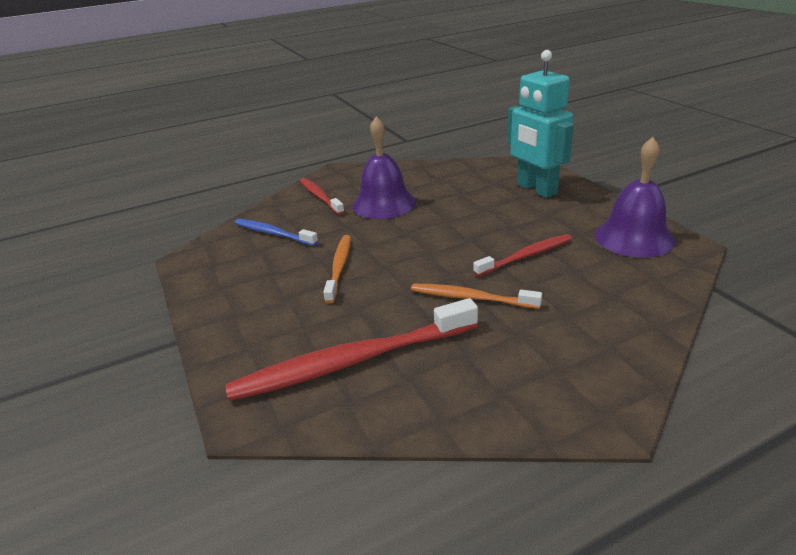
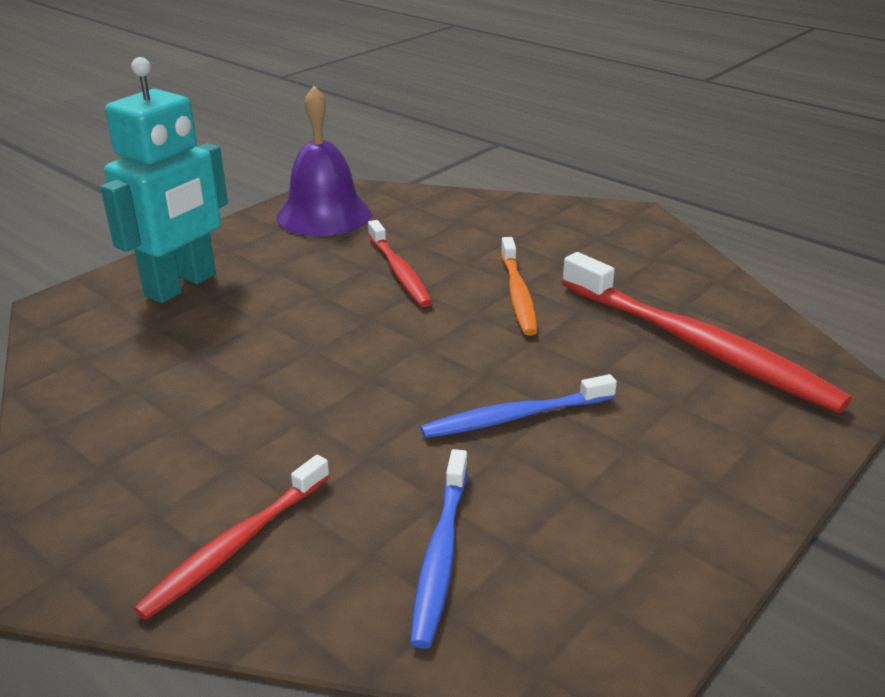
camera: 115 degrees left, 0 degrees up
orange toothbrush [323,235,351,304] -> blue toothbrush [420,374,617,438]
purple bell [352,116,416,219] -> none
red toothbrush [473,234,572,276] -> red toothbrush turned 150 degrees counterclockwise [368,220,433,307]

